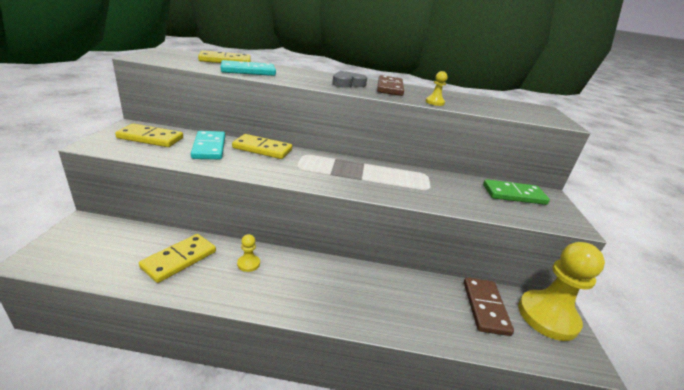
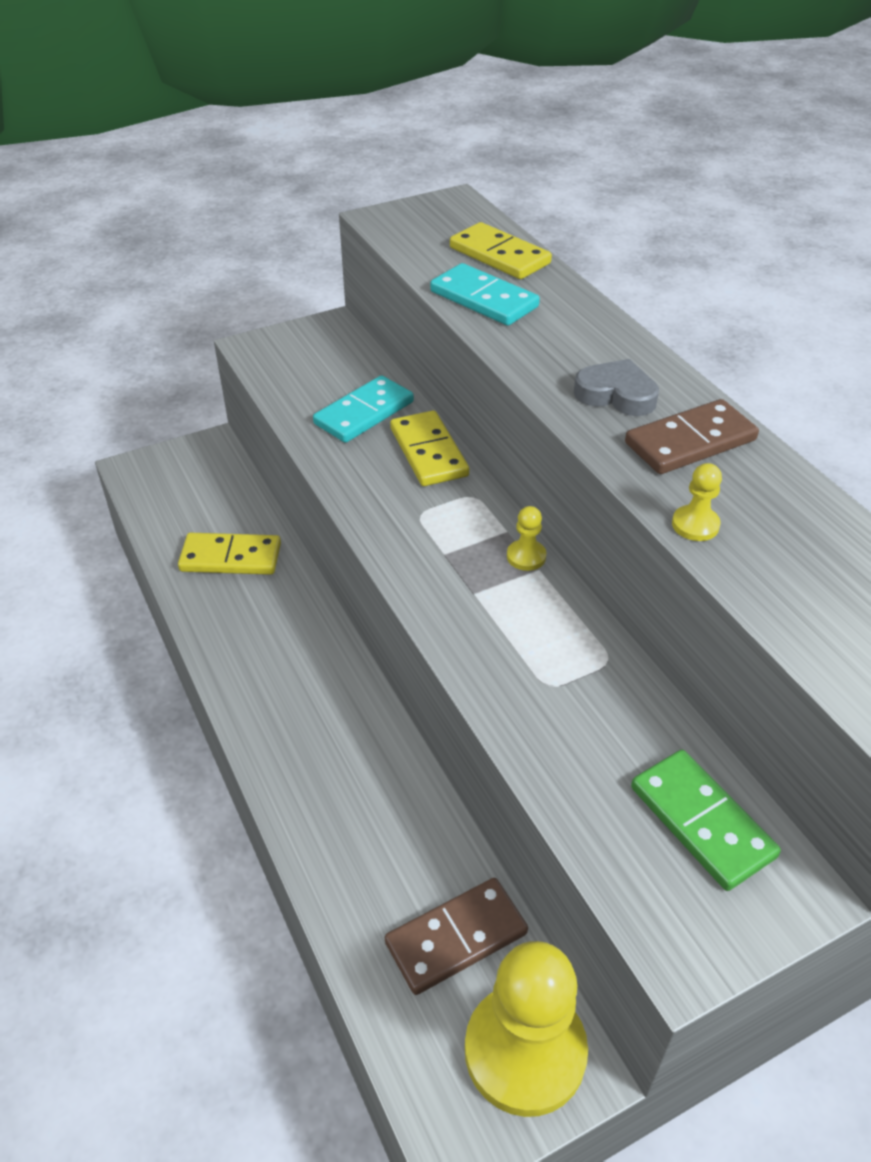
camera: 60 degrees right, 15 degrees up
yellow domino [115,124,183,147] -> none
yellow pawn [237,234,260,272] -> yellow pawn moved to [507,506,547,571]

